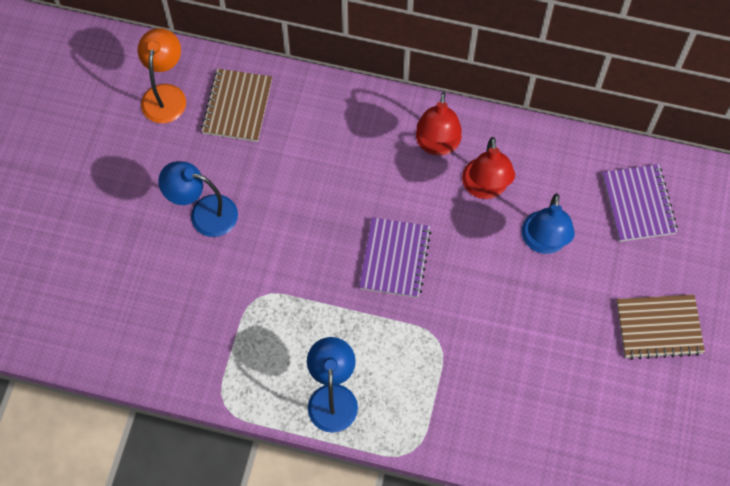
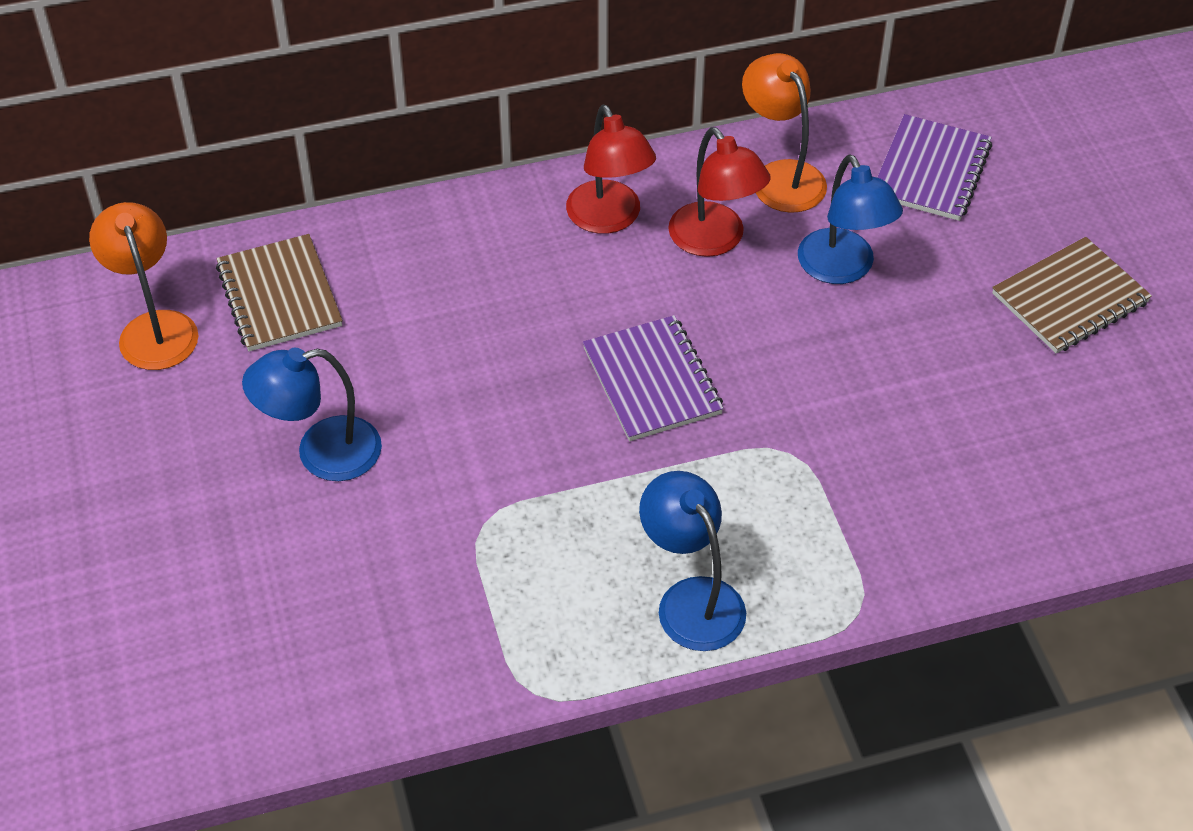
camera: 30 degrees left, 15 degrees down
purple notebook [602,164,678,242] -> purple notebook turned 60 degrees clockwise [877,114,992,221]
none -> orange lamp [742,53,827,213]

